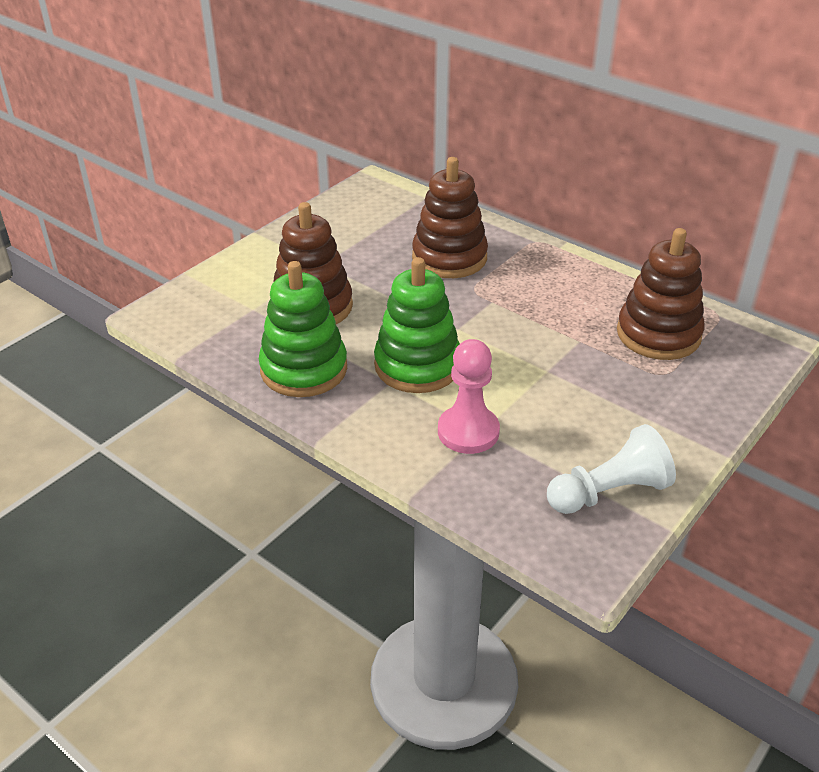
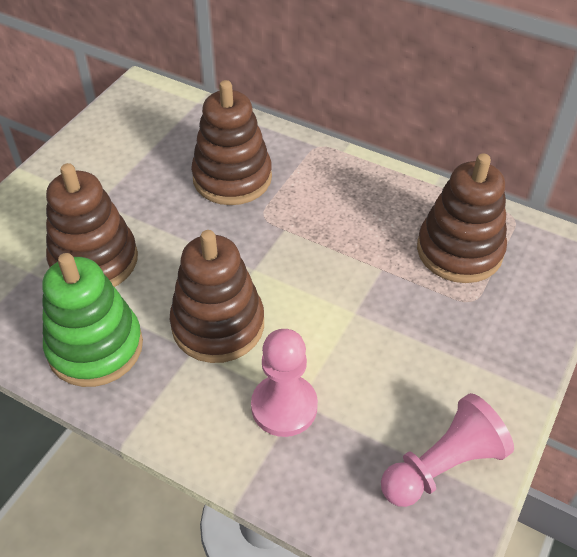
camera: 10 degrees left, 10 degrees up
green stacking toy [374,257,460,393] -> brown stacking toy [170,230,264,363]
white pawn [547,424,676,514] -> pink pawn [381,393,514,507]

